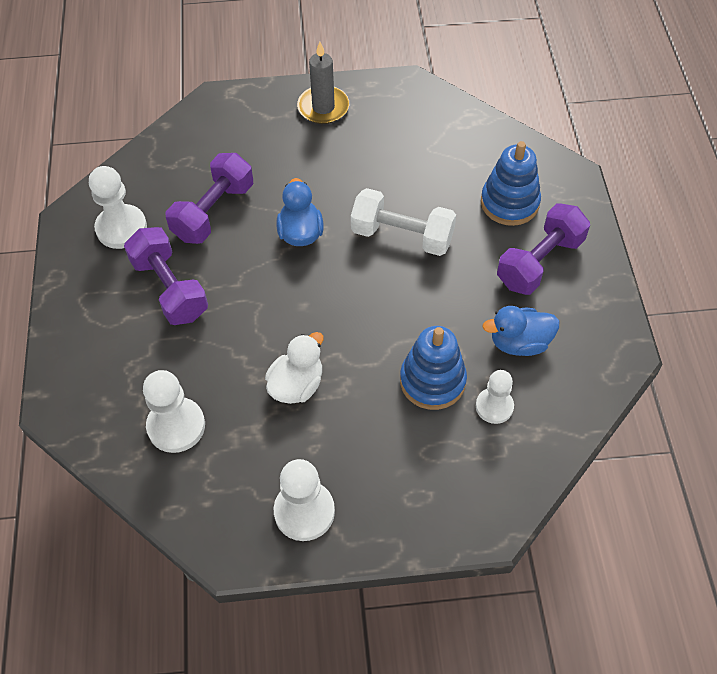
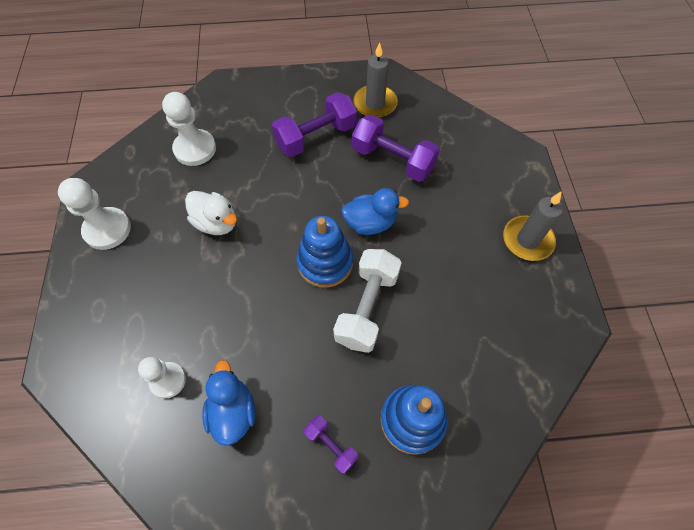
camera: 90 degrees right, 5 degrees up
white pawn [89,166,147,249] -> grey candle [353,42,398,118]
blue stacking toy [400,326,467,410] -> blue stacking toy moved to [296,216,353,288]
purple dumbbell [497,203,590,295] -> purple dumbbell [304,415,359,474], size x0.52

